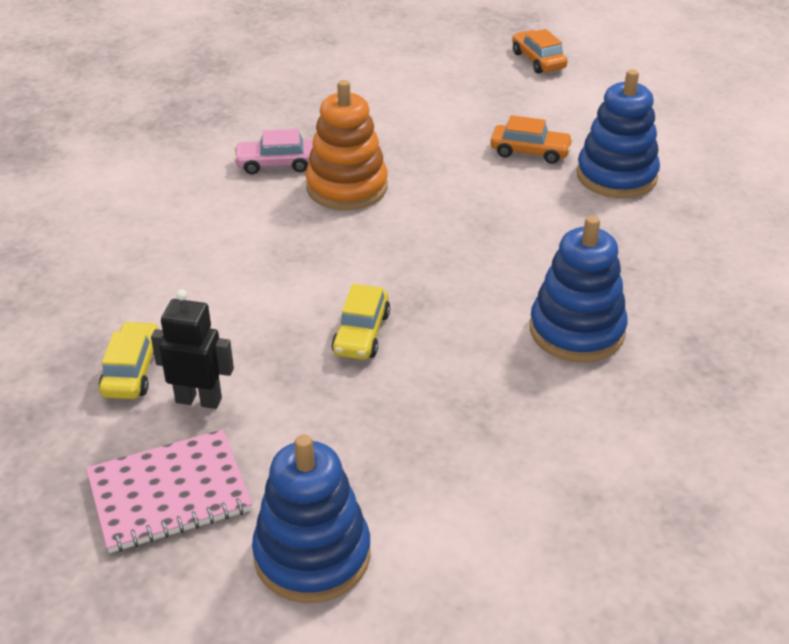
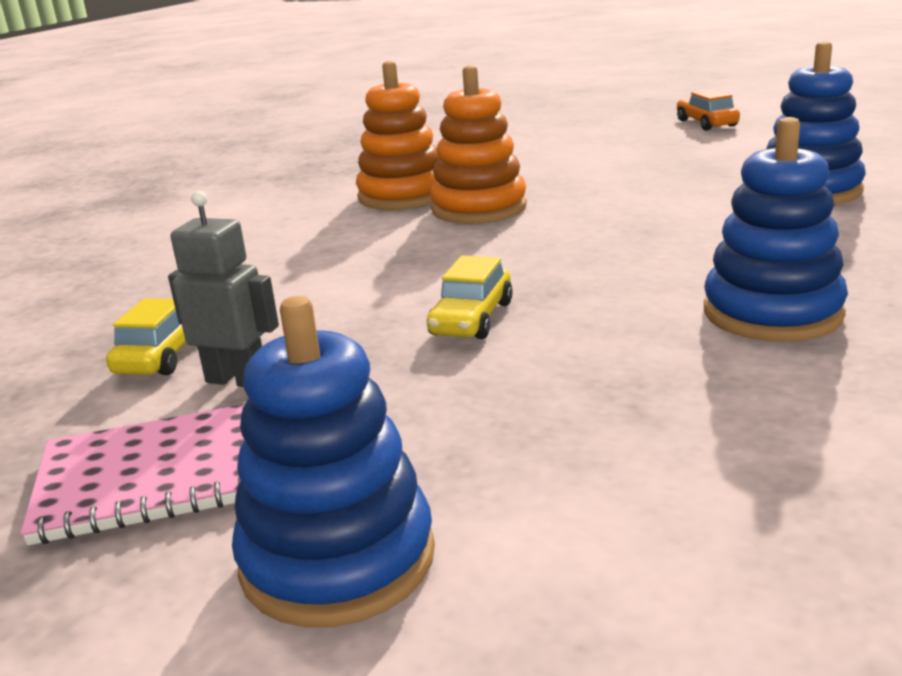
camera: 10 degrees right, 15 degrees down
black robot [151,289,234,409] -> grey robot [168,191,279,387]
pink car [234,129,313,175] -> orange stacking toy [356,61,439,210]
orange car [490,115,573,164] -> none

